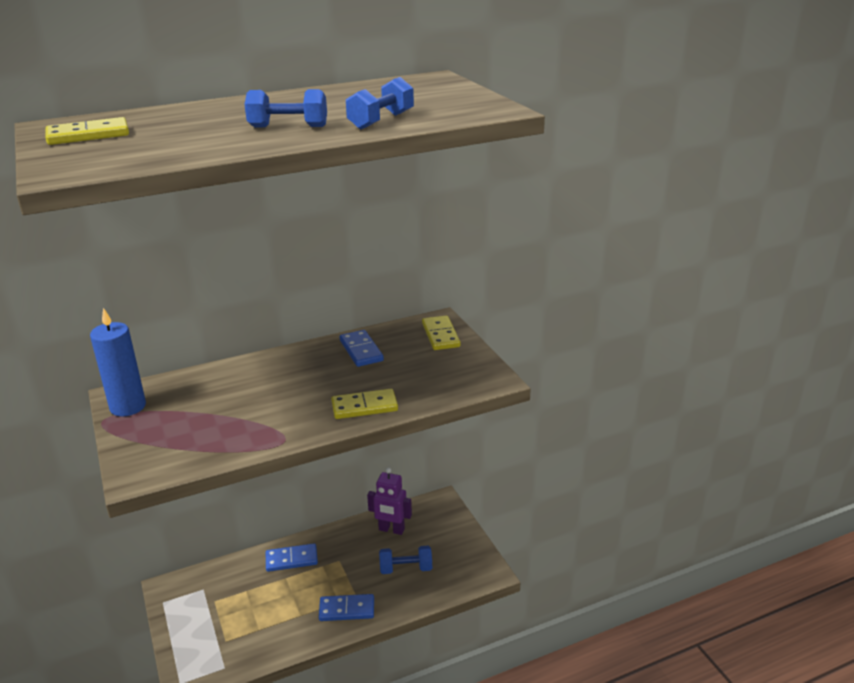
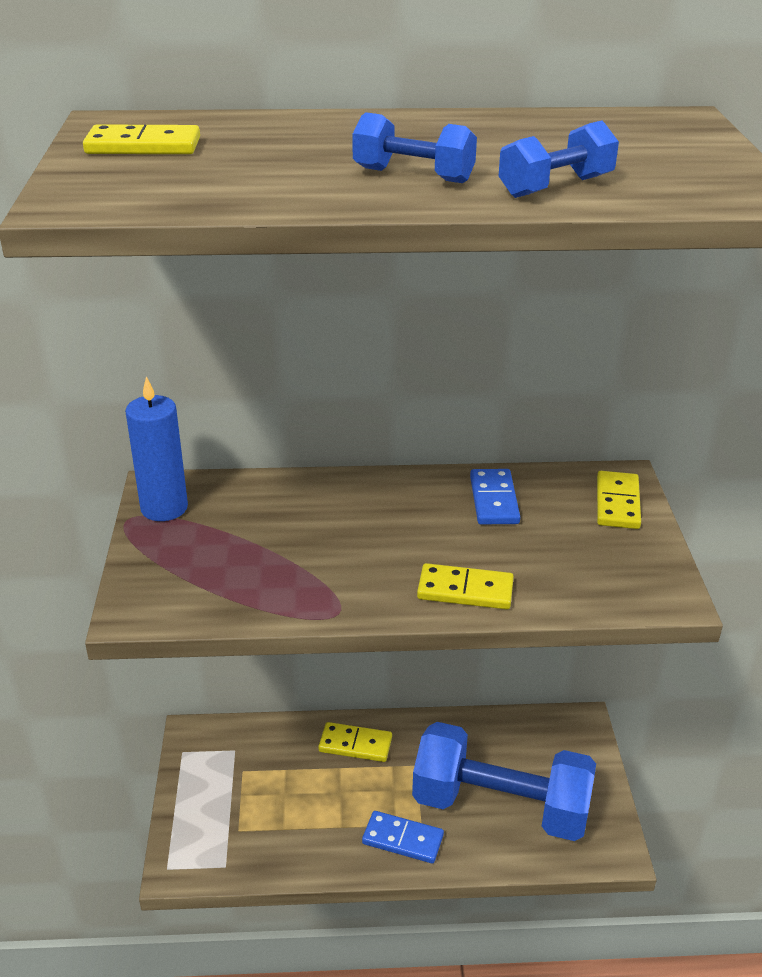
camera: 20 degrees right, 5 degrees up
blue domino [266,543,318,572] -> yellow domino [318,722,392,762]
purple robot [367,467,412,535] -> none
blue dumbbell [379,546,432,574] -> blue dumbbell [412,722,596,841], size x2.31

